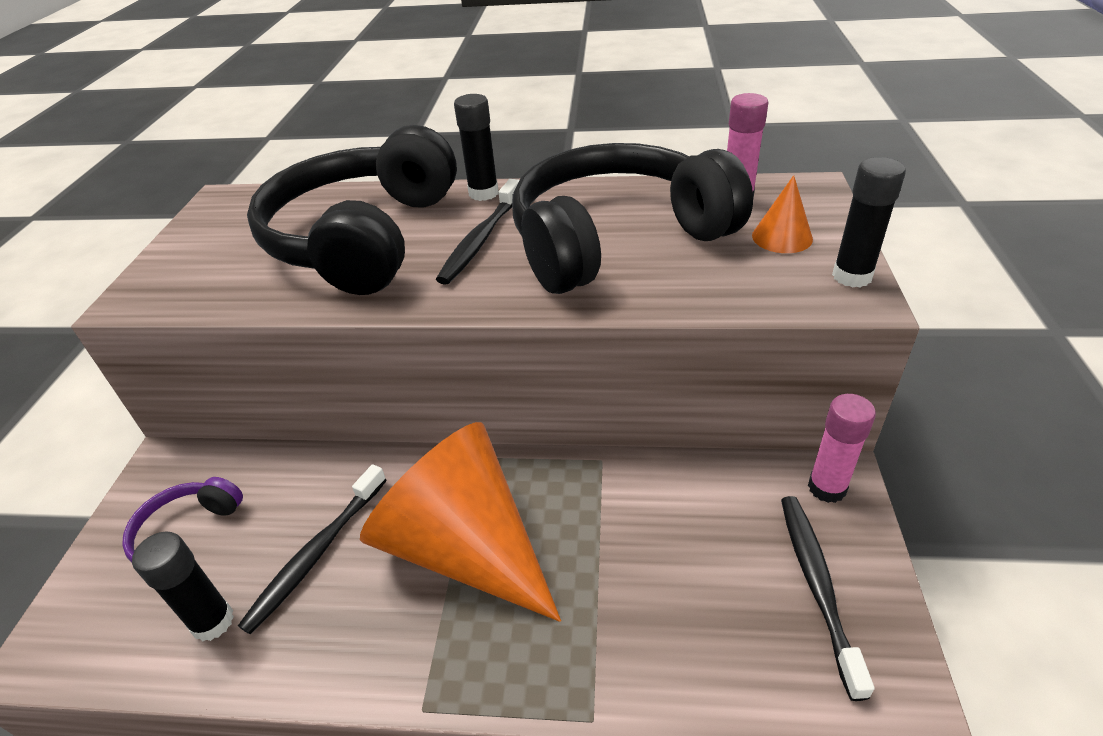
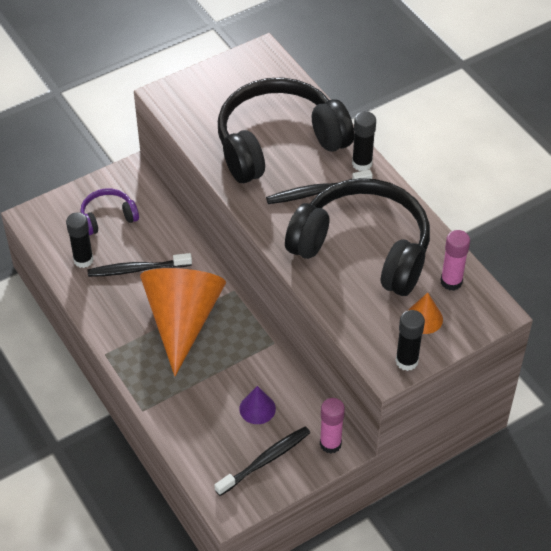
camera: 50 degrees right, 10 degrees up
none -> purple cone [239,386,276,424]

